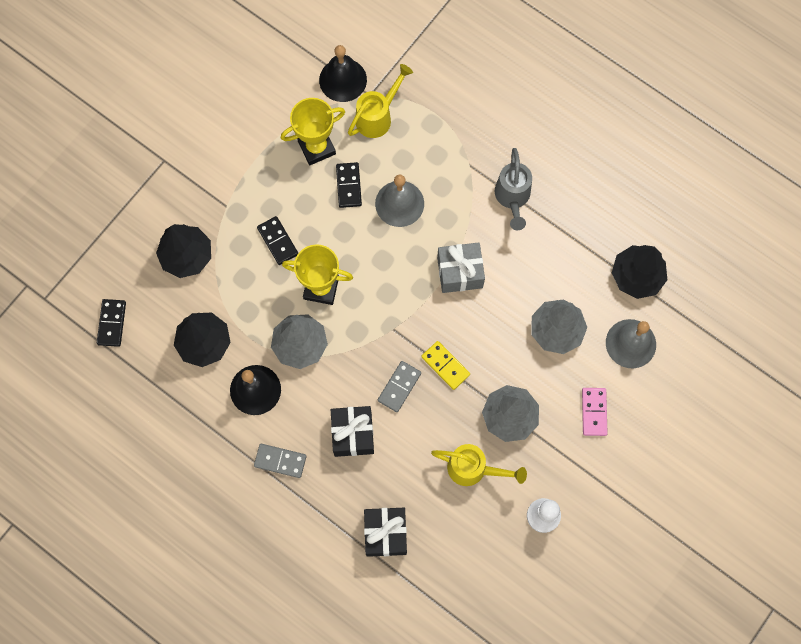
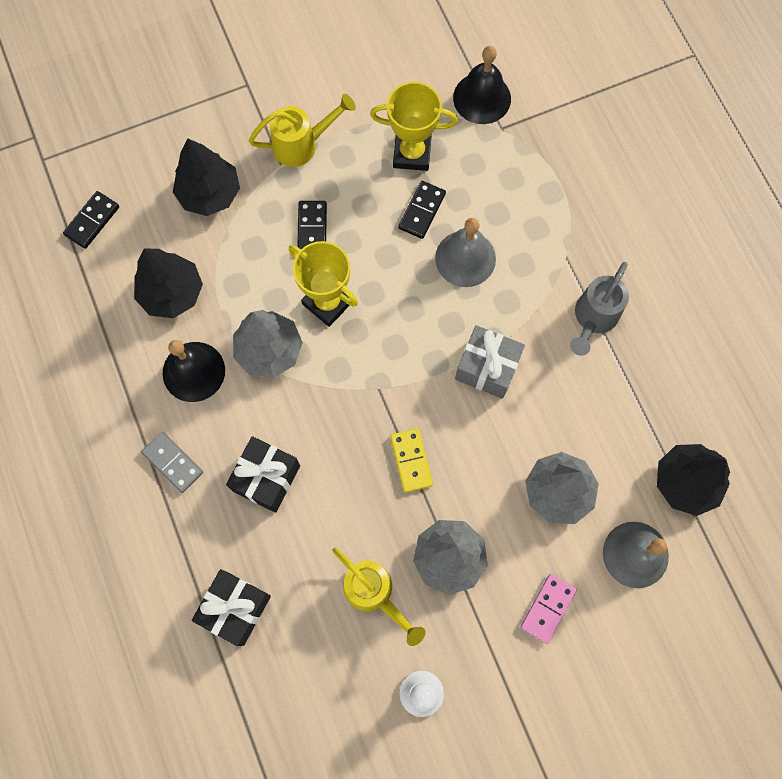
camera: 30 degrees right, 0 degrees up
yellow watering can [348,64,413,138] -> yellow watering can moved to [249,94,356,167]
grey domino [378,361,421,412] -> none

